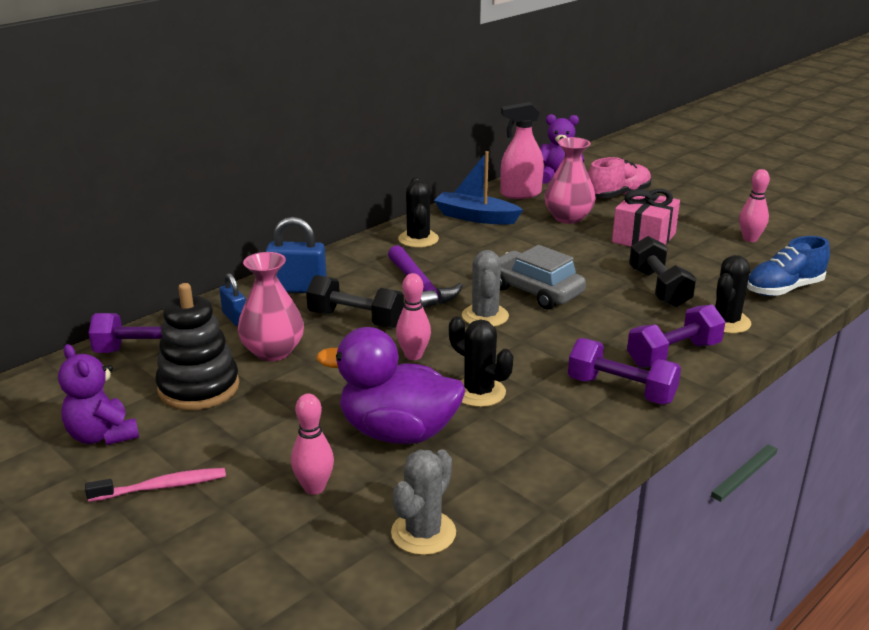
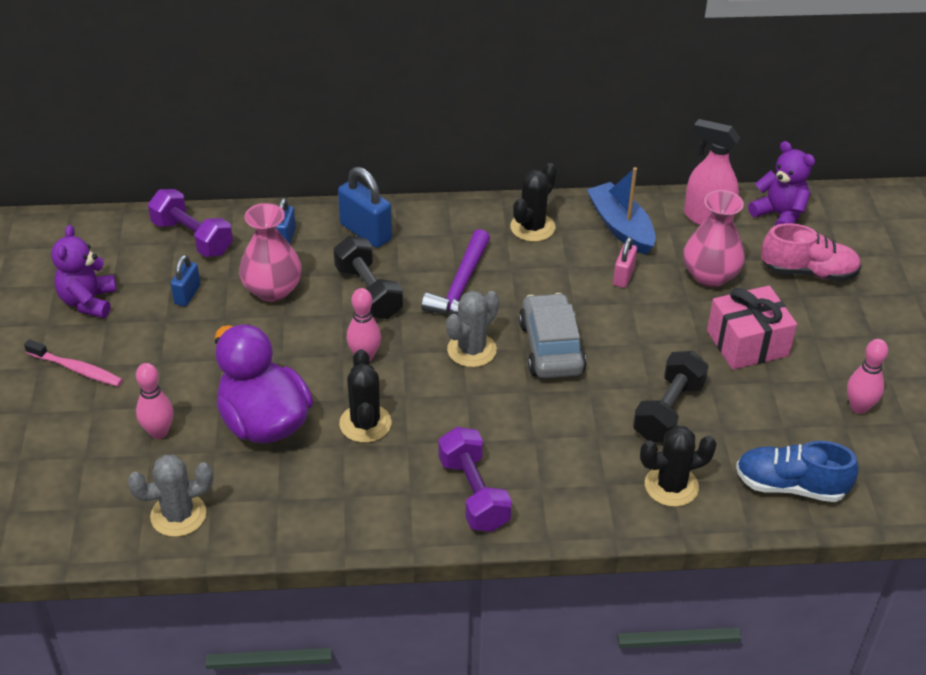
camera: 40 degrees right, 15 degrees up
black stacking toy [155,283,239,410] -> blue padlock [171,255,201,306]
purple dumbbell [627,304,725,368] -> none
none -> pink padlock [613,237,637,288]

